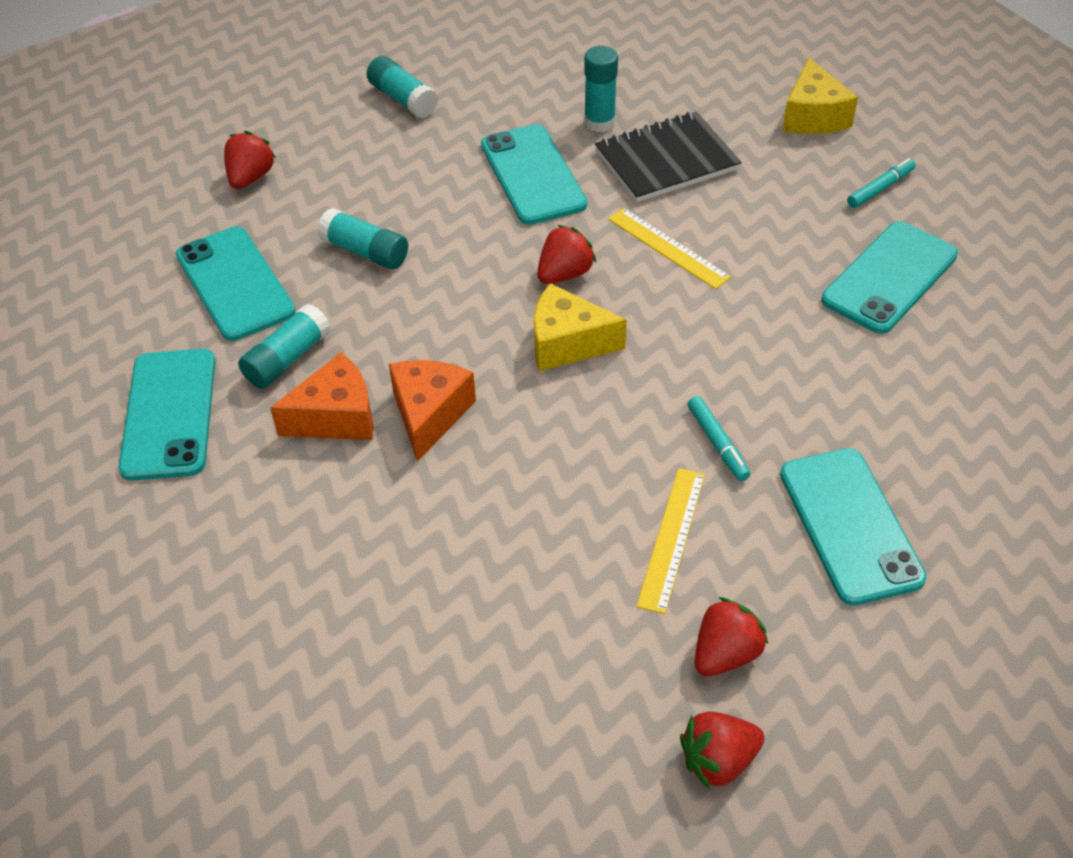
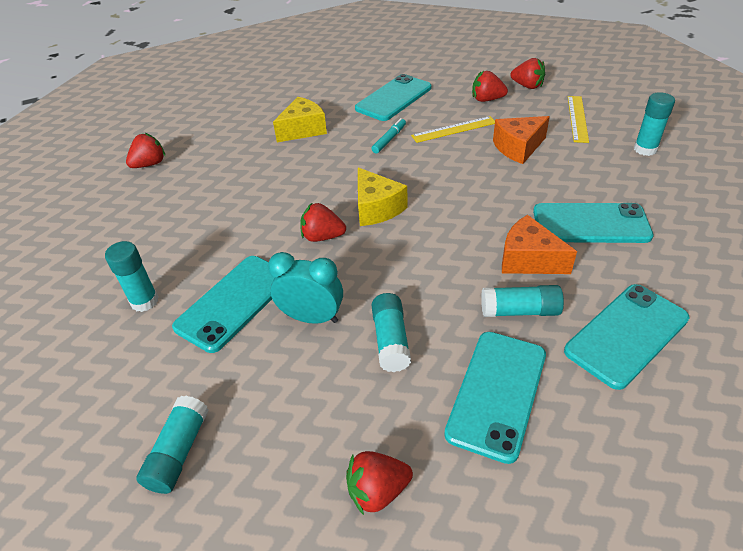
camera: 125 degrees left, 5 degrees down
orange cheese [389,360,476,462] -> orange cheese moved to [493,116,550,164]
black notebook [595,111,742,202] -> none
yellow ruler [608,208,731,289] -> yellow ruler moved to [568,96,589,143]
yellow cheese [782,58,858,134] -> yellow cheese moved to [273,97,327,142]
turquoise phone [821,221,958,334] -> turquoise phone moved to [533,203,654,243]
turquoise marker [847,158,916,208] -> red strawberry [126,133,165,168]
none -> turquoise clock [268,252,343,324]
none -> turquoise glue stick [634,92,675,156]

